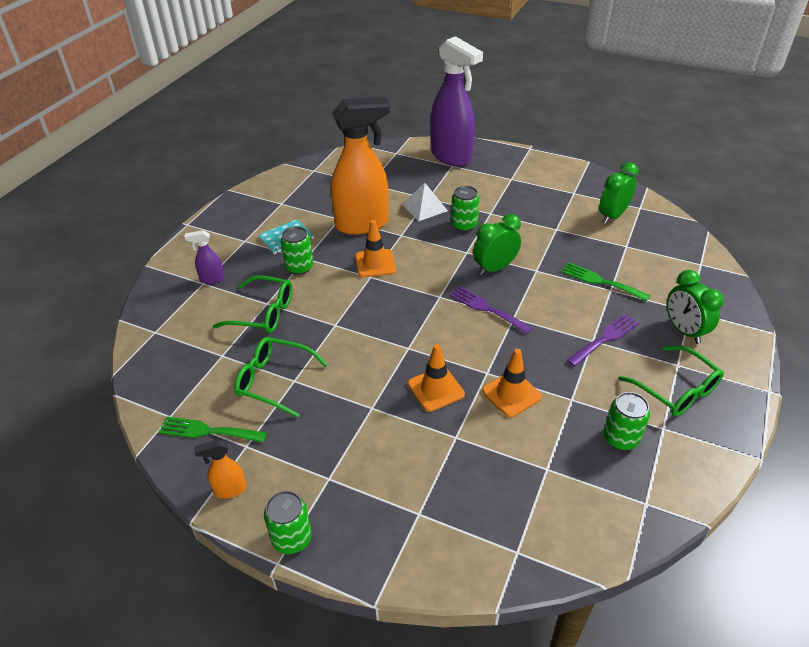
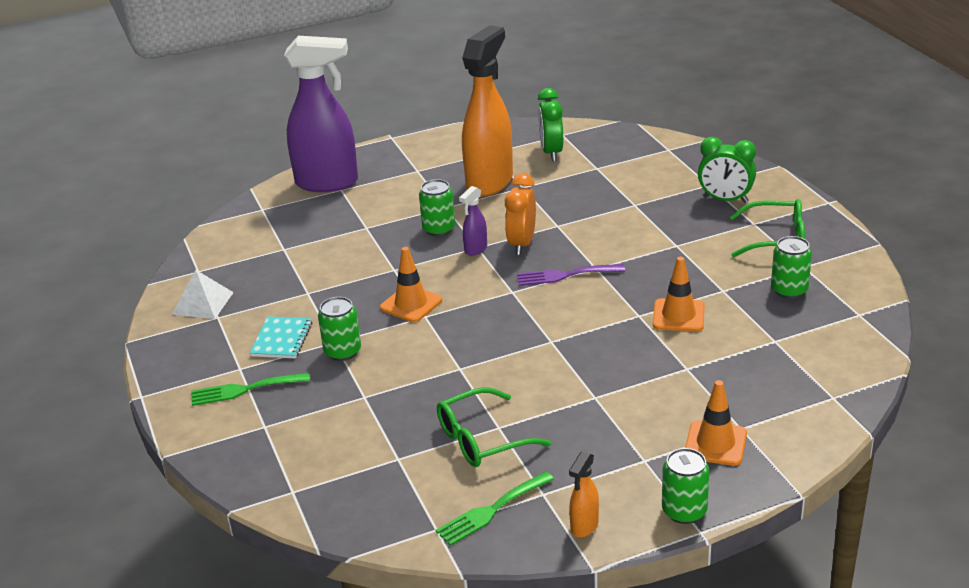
camera: 45 degrees left, 10 degrees down
purple spray bottle [185,230,224,284] -> purple spray bottle moved to [459,186,487,256]
green glasses [213,275,292,333] -> none
orange spray bottle [331,97,390,235] -> orange spray bottle moved to [462,25,513,197]
white pyramid [402,183,448,221] -> white pyramid moved to [172,270,234,319]
orange traffic cone [408,344,465,412] -> orange traffic cone moved to [685,380,747,466]
green clock [473,214,521,275] -> orange clock [505,173,536,255]
green fork [561,262,650,302] -> green fork moved to [191,372,310,406]
purple fork [567,314,639,367] -> none

